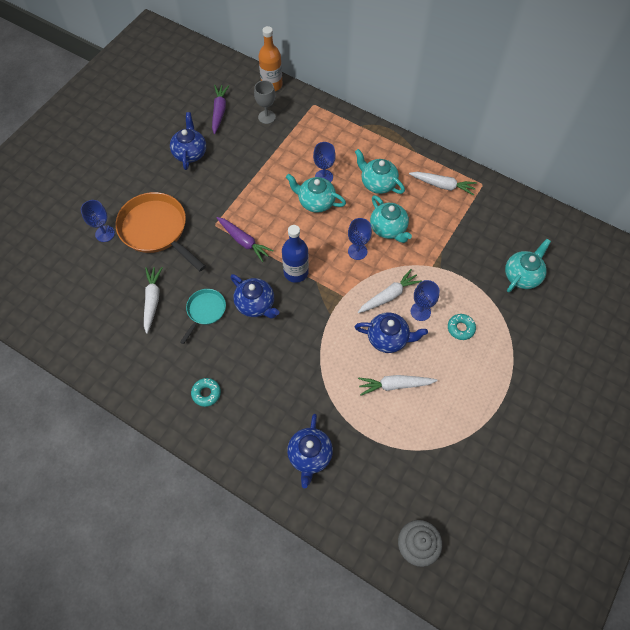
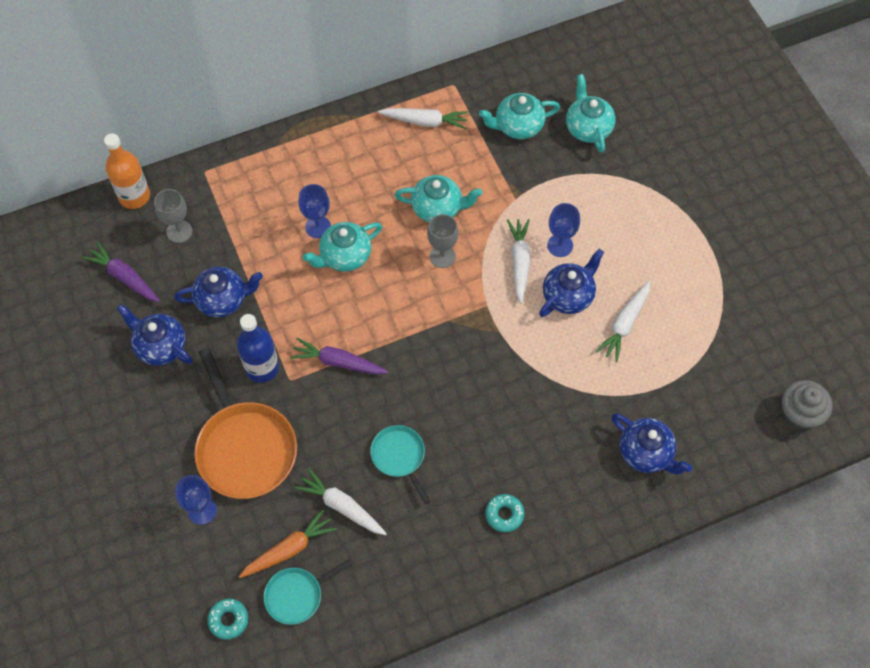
camera: 55 degrees left, 0 degrees up
orange pan [115,192,206,271] -> orange pan turned 105 degrees counterclockwise [194,347,297,499]
purple carrot [217,217,274,262] -> purple carrot turned 150 degrees counterclockwise [290,338,388,375]
blue teapot [230,274,280,319] -> blue teapot moved to [174,267,263,318]
blue bottle [282,225,309,283] -> blue bottle moved to [237,314,279,383]
blue goblet [348,218,372,260] -> grey goblet [427,214,459,268]
turquoise teapot [355,149,405,194] -> turquoise teapot moved to [479,93,560,139]
white carrot [409,172,477,196] -> white carrot turned 45 degrees clockwise [378,108,468,129]
turquoise donut [448,314,476,340] -> turquoise donut moved to [207,599,248,640]
none -> orange carrot [239,509,337,578]
none -> turquoise pan [264,560,352,625]

